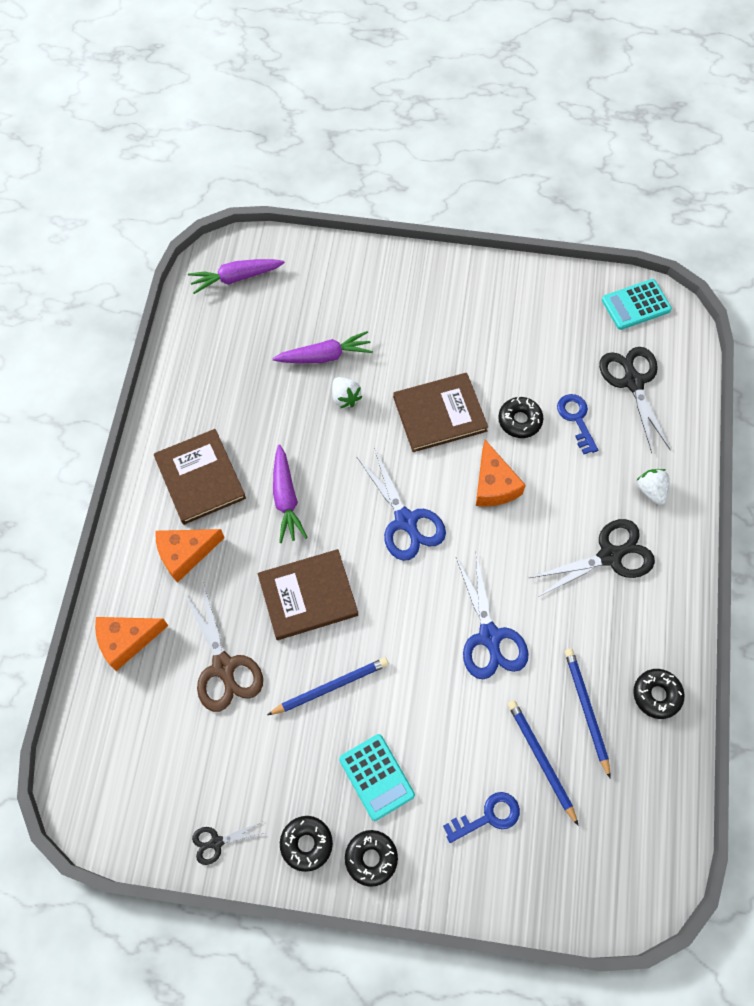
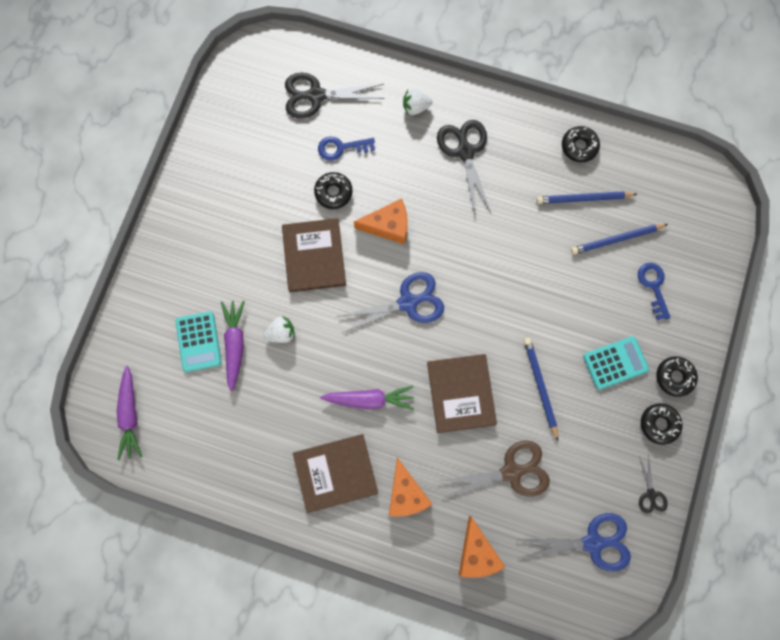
camera: 80 degrees left, 10 degrees up
blue scissors [456,554,529,679] -> blue scissors moved to [518,513,631,572]
turquoise calculator [602,279,672,330] -> turquoise calculator moved to [175,312,222,372]

